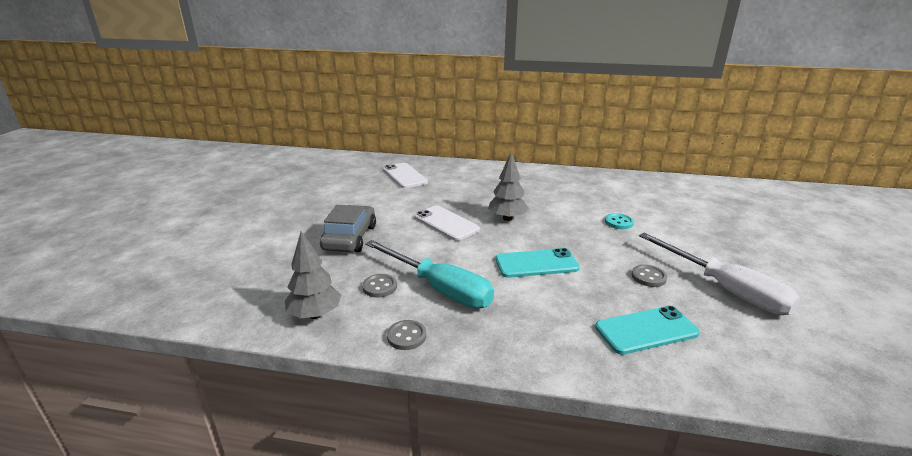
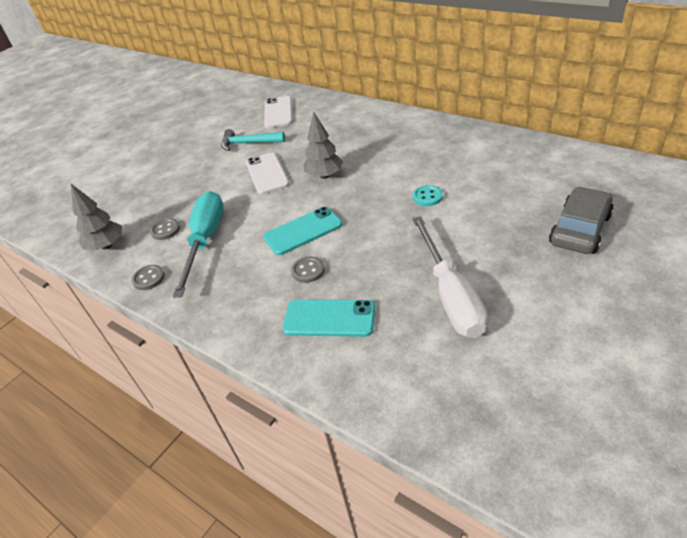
camera: 30 degrees right, 15 degrees up
grey car [320,205,376,252] -> grey car moved to [549,187,613,254]
turquoise screwdriver [365,240,494,309] -> turquoise screwdriver turned 150 degrees counterclockwise [173,191,224,298]
turquoise phone [496,248,580,278] -> turquoise phone turned 45 degrees counterclockwise [263,207,342,255]
grey button [632,265,667,287] -> grey button moved to [291,256,325,283]
none -> turquoise hammer [221,129,285,151]

